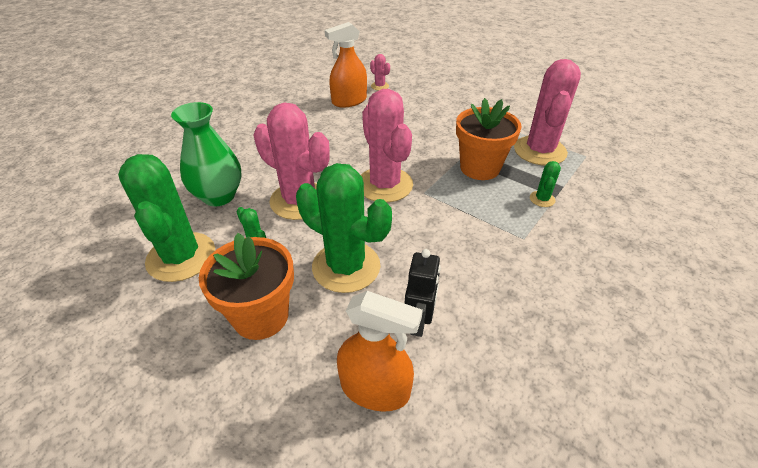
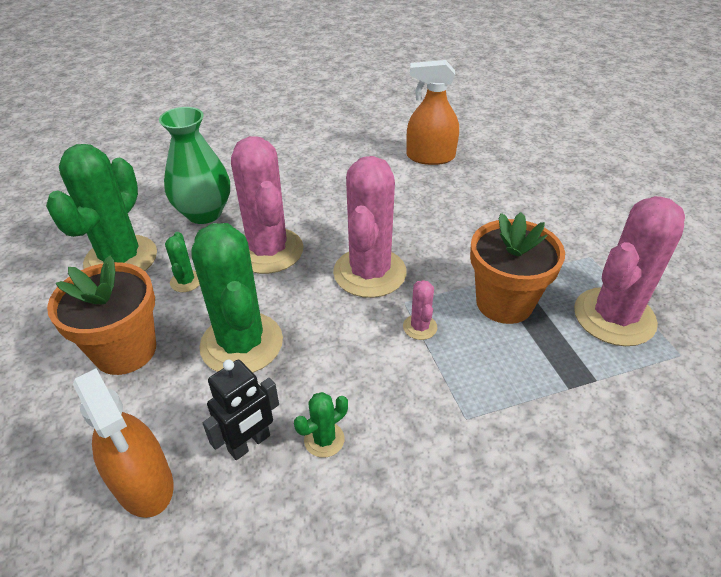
camera: 35 degrees right, 0 degrees up
pink cactus [370,54,390,90] -> pink cactus moved to [403,280,437,340]
green cactus [530,161,561,207] -> green cactus moved to [294,392,348,458]

